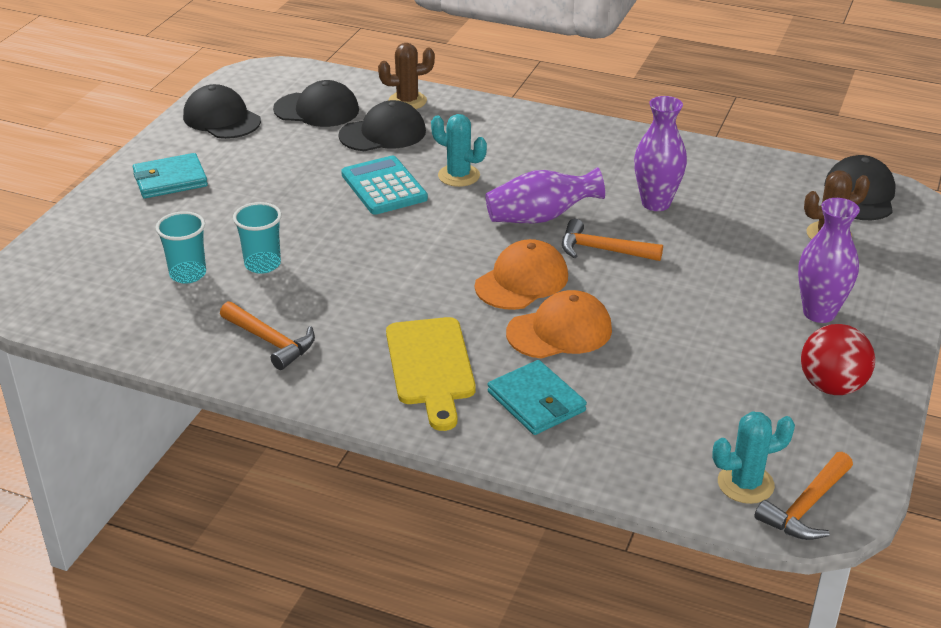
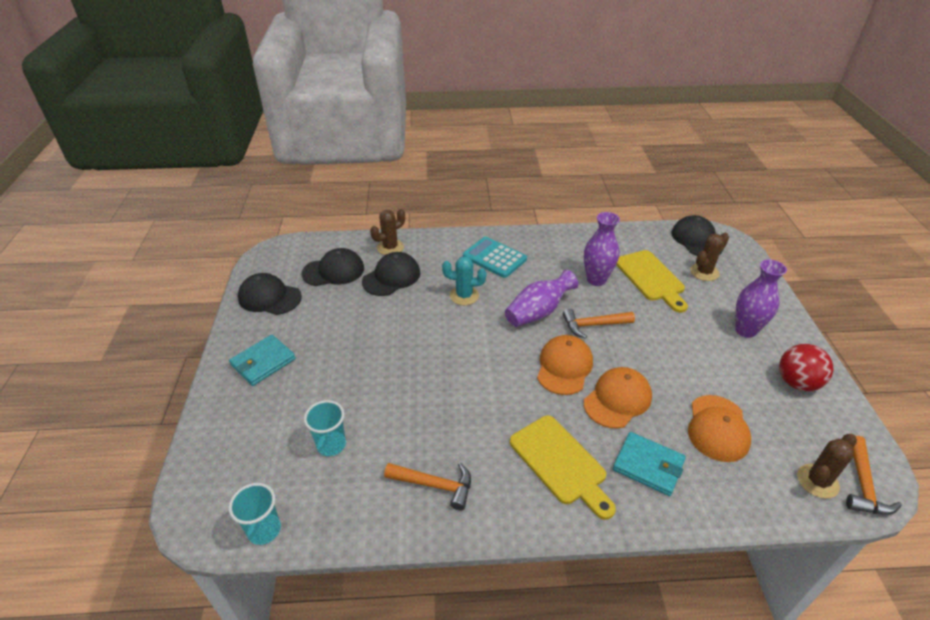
camera: 25 degrees left, 5 degrees up
turquoise cup [233,202,282,274] -> turquoise cup moved to [229,483,281,545]
turquoise calculator [341,156,428,215] -> turquoise calculator moved to [463,237,527,278]
turquoise cactus [712,411,795,504] -> brown cactus [797,434,857,499]
none -> yellow cutting board [616,250,688,313]
none -> orange cap [688,395,751,462]

